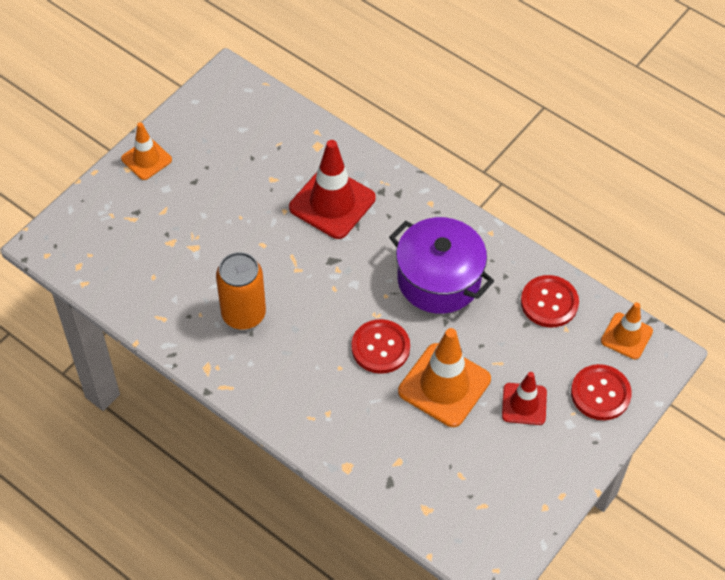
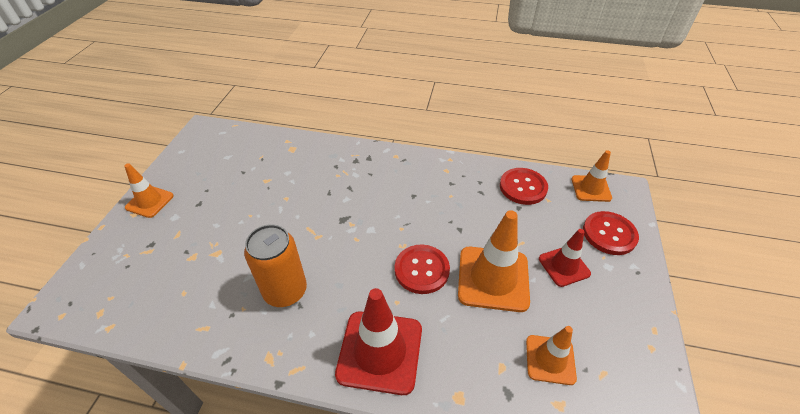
camera: 25 degrees left, 10 degrees down
red traffic cone [289,140,376,239] -> red traffic cone moved to [335,288,422,395]
purple pot [389,217,494,314] -> none
none -> orange traffic cone [526,326,577,385]

